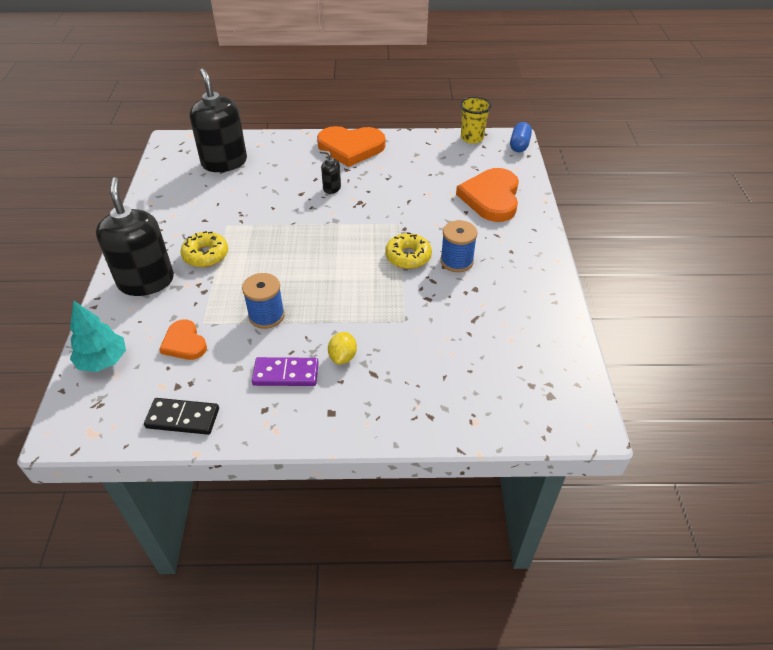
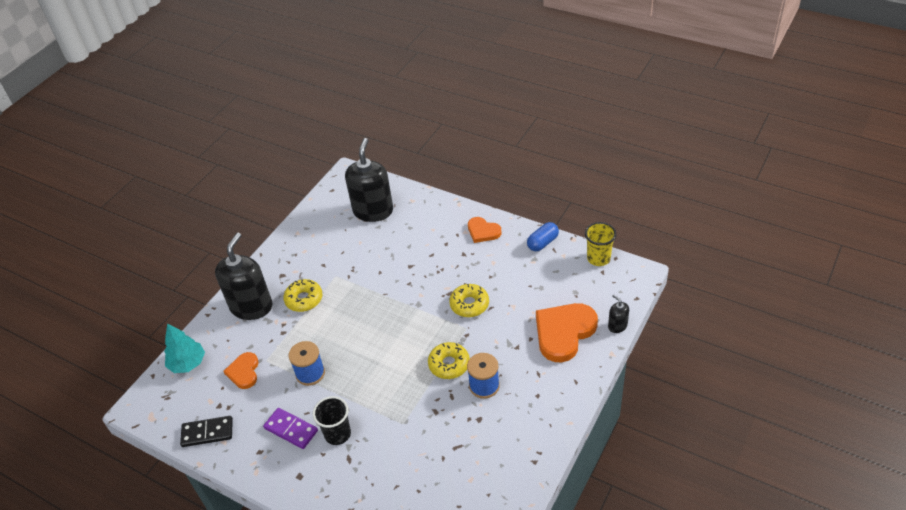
camera: 35 degrees right, 0 degrees up
black domino [144,398,219,435] -> black domino turned 45 degrees counterclockwise [180,416,233,447]
orange heart [317,126,385,167] -> orange heart [468,217,502,243], size x0.56
black soap dispenser [320,150,341,194] -> black soap dispenser moved to [608,294,629,333]
yellow lemon [328,332,357,365] -> black cup [313,396,351,445]
blue capsule [510,122,532,152] -> blue capsule moved to [527,222,559,251]
none -> yellow donut [449,284,489,317]

